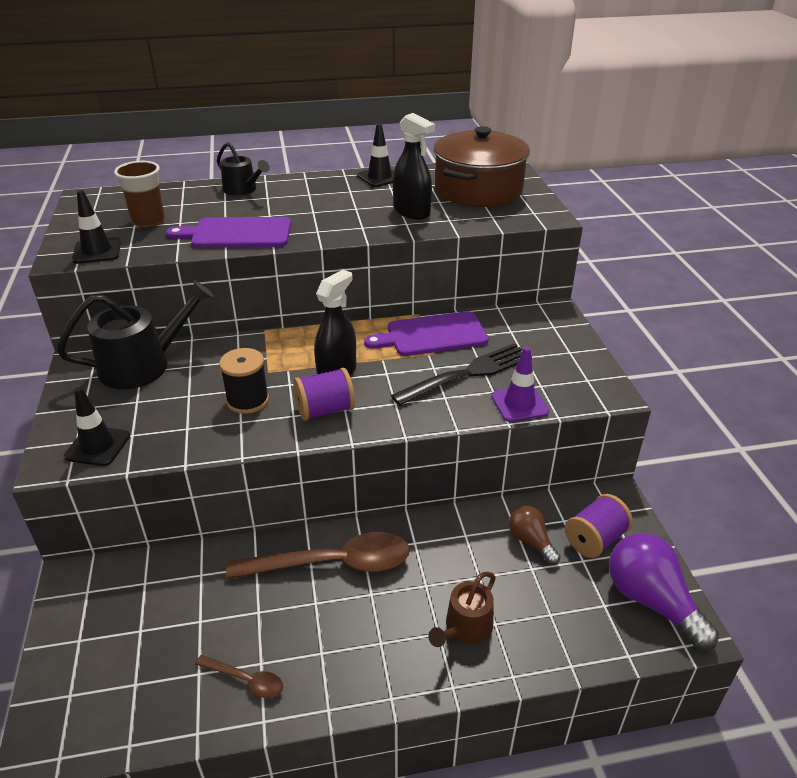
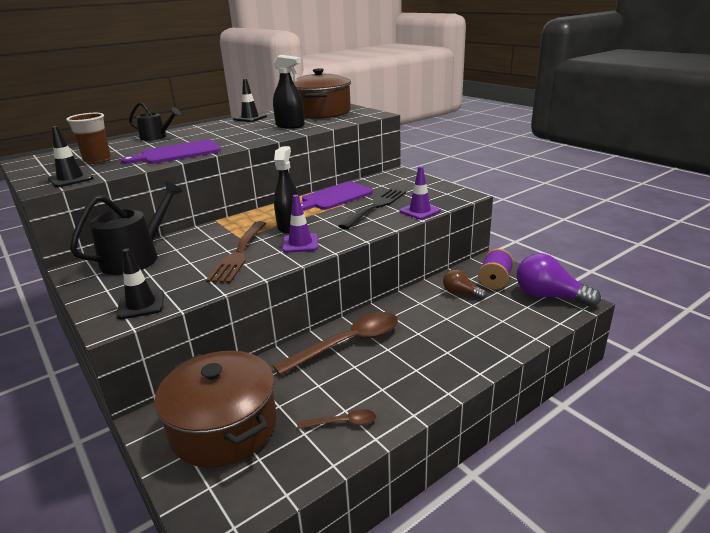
camera: 25 degrees left, 10 degrees down
black spool [219,348,269,414] -> brown fork [206,221,266,283]
purple spool [293,368,355,421] -> purple traffic cone [282,195,318,253]
brown watering can [428,572,496,647] -> none
none -> brown pot [154,351,277,467]

